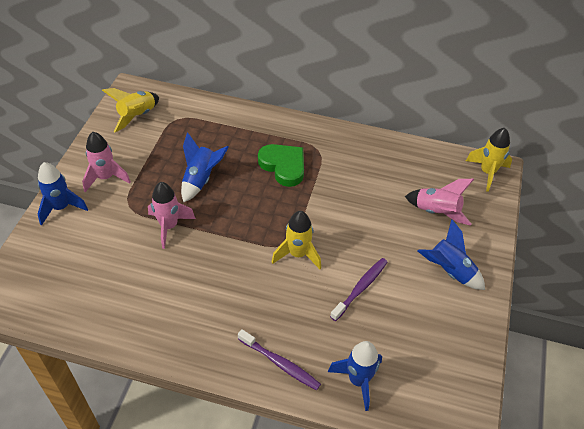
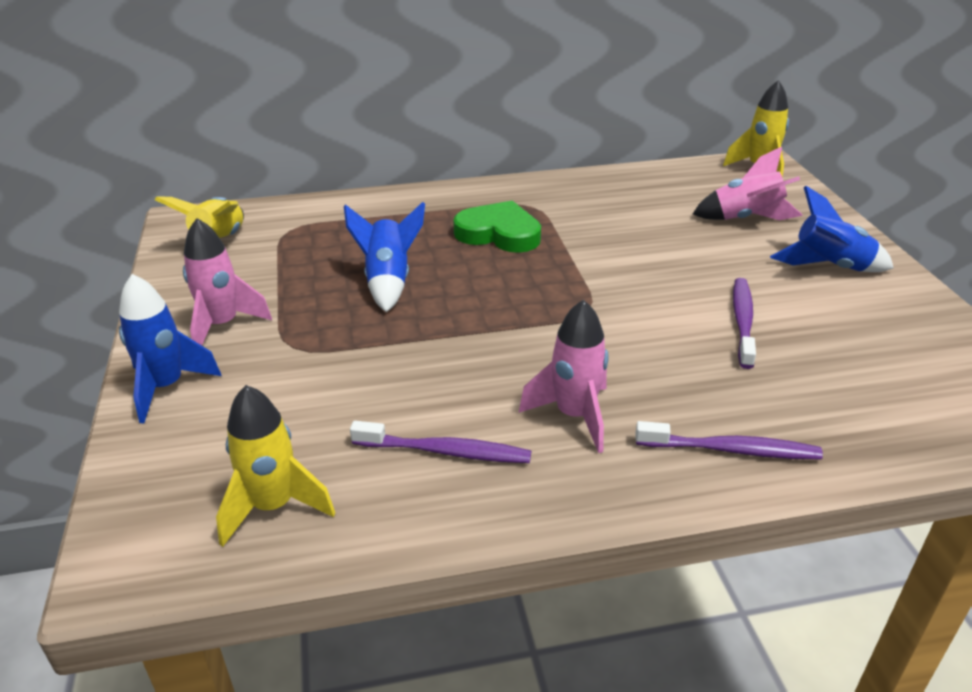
camera: 25 degrees left, 15 degrees down
pink rocket [148,182,196,249] -> pink rocket moved to [519,299,608,453]
yellow rocket [272,211,321,269] -> yellow rocket moved to [216,385,335,547]
blue rocket [328,341,382,411] -> none
none -> purple toothbrush [350,421,531,463]

